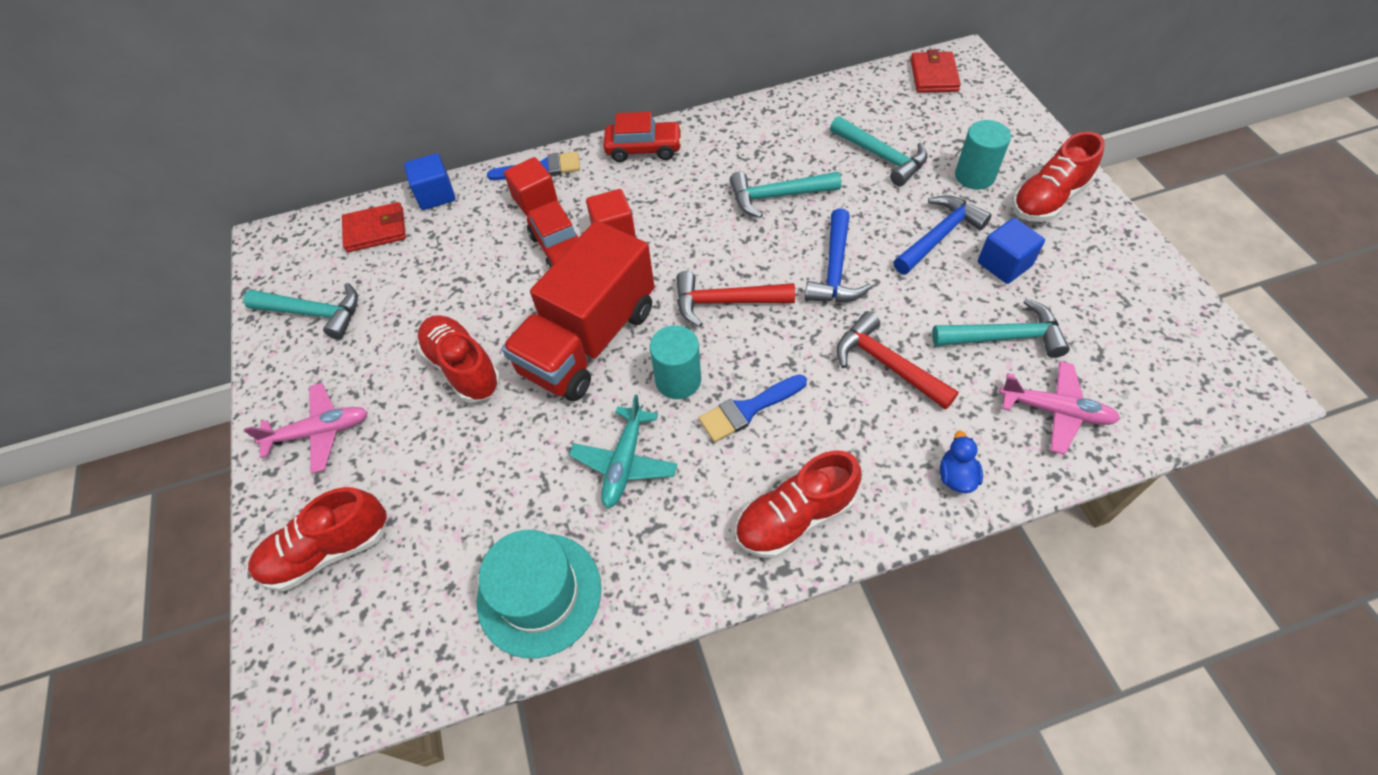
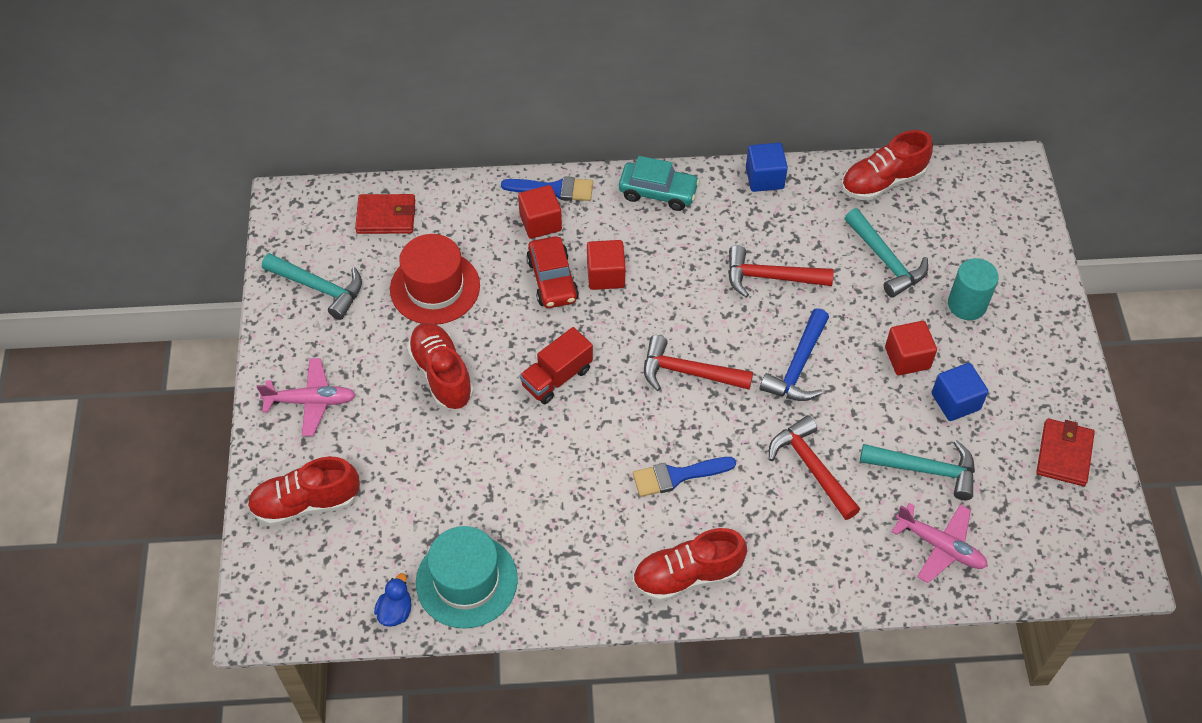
camera: 10 degrees right, 0 degrees up
blue cube [404,153,455,210] -> blue cube moved to [746,143,788,192]
red truck [502,220,654,401] -> red truck [520,327,593,404], size x0.51
turquoise plane [569,395,677,508] -> none
red car [603,112,682,162] -> turquoise car [619,156,700,211]
turquoise cylinder [650,325,701,399] -> none
turquoise hammer [730,172,841,218] -> red hammer [728,245,834,297]
blue hammer [893,195,992,274] -> red cube [885,321,937,376]
red wallet [910,49,961,93] -> red wallet moved to [1036,418,1095,486]
blue duck [940,431,983,493] -> blue duck moved to [374,573,412,627]
red shoe [1012,132,1105,222] -> red shoe moved to [841,130,933,201]
none -> red hat [390,234,480,325]

